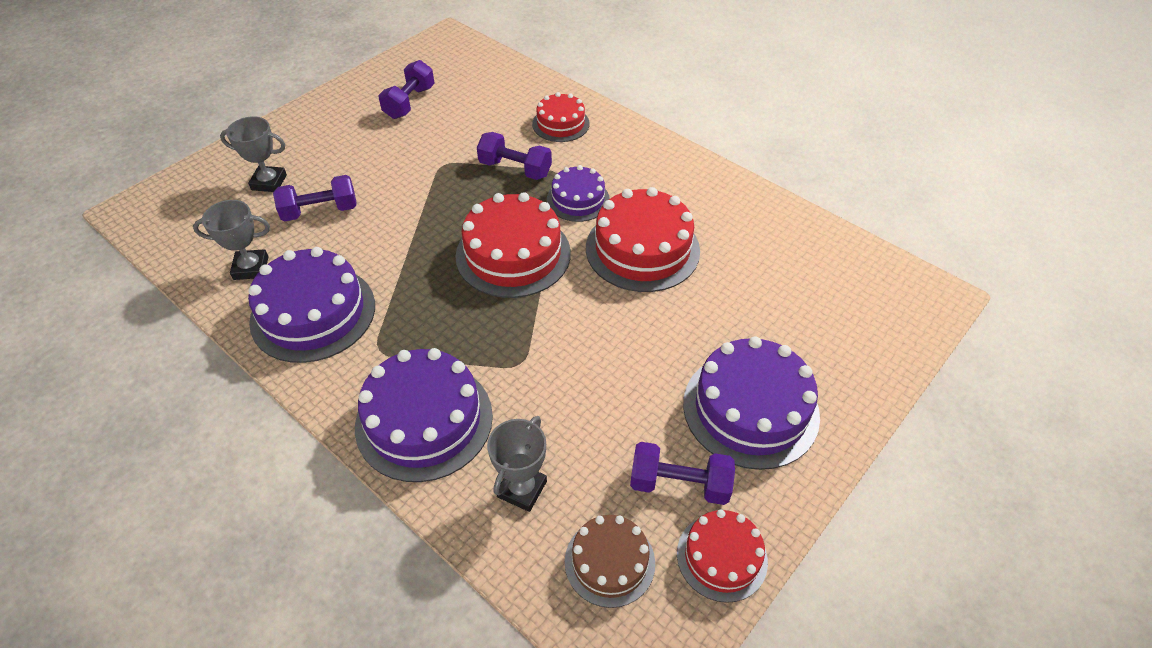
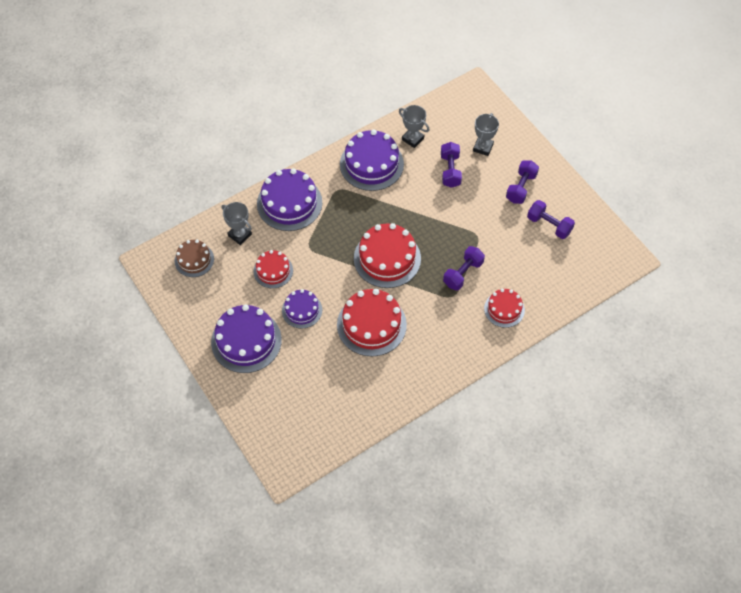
camera: 105 degrees right, 10 degrees up
grey trophy [193,200,270,280] -> grey trophy turned 60 degrees counterclockwise [399,105,430,148]
purple cake [547,165,610,222] -> purple cake moved to [282,289,322,329]
purple dumbbell [630,442,735,505] -> purple dumbbell moved to [506,160,539,204]
red cake [677,509,768,603] -> red cake moved to [253,250,293,288]

